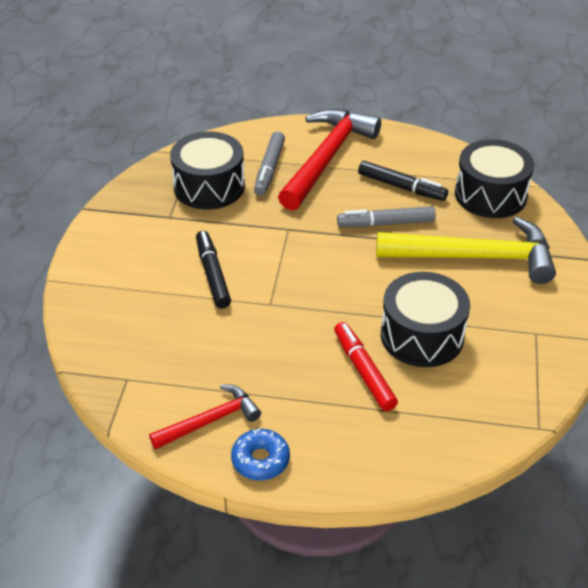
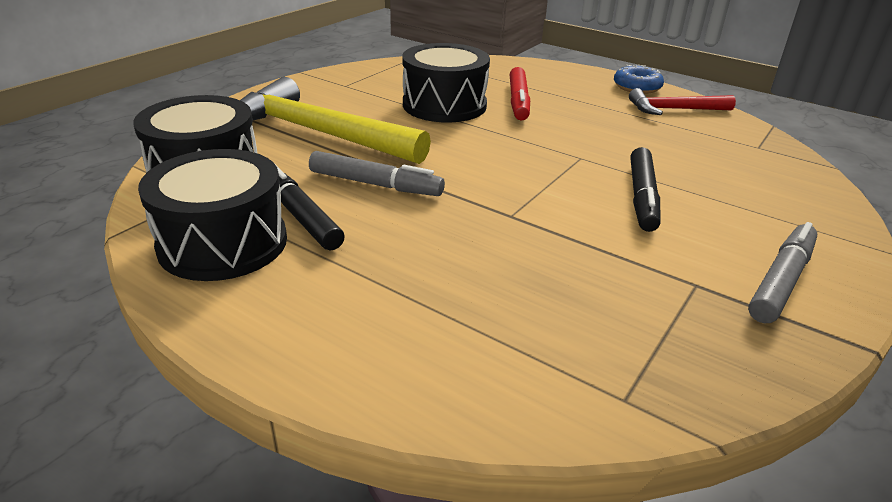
camera: 155 degrees left, 10 degrees down
black drum [170,131,245,210] -> black drum moved to [138,149,287,281]
grey marker [254,132,285,196] -> grey marker moved to [748,222,817,323]
red hammer [278,109,381,211] -> none

